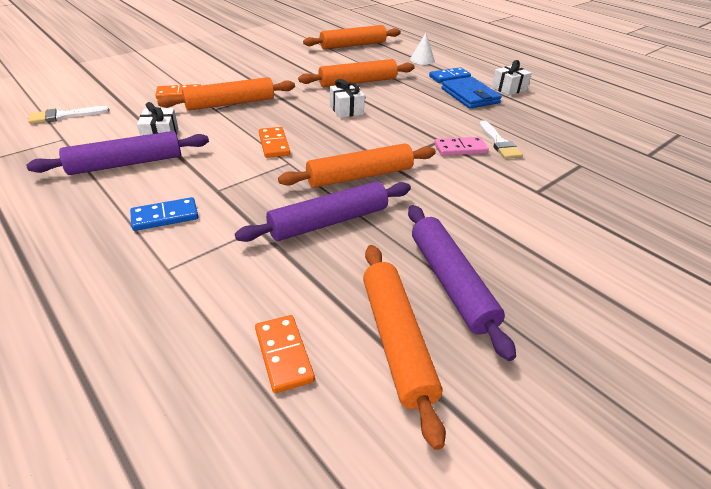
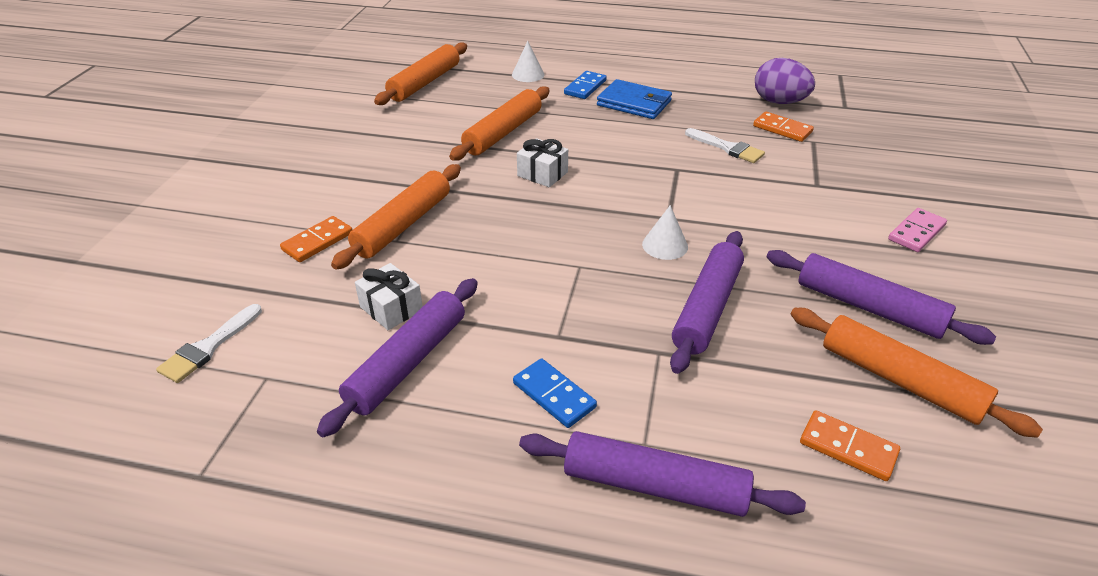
camera: 35 degrees left, 0 degrees up
blue domino [130,197,198,231] -> blue domino turned 75 degrees counterclockwise [513,358,597,428]
orange domino [259,127,290,158] -> orange domino moved to [753,112,814,142]
orange rolling pin [278,143,436,188] -> white cone [642,205,688,260]
pink domino [434,137,489,156] -> pink domino moved to [888,208,947,252]
white gift [492,60,532,96] -> none
none -> purple rolling pin [519,431,806,517]
none -> purple egg [755,58,815,104]

